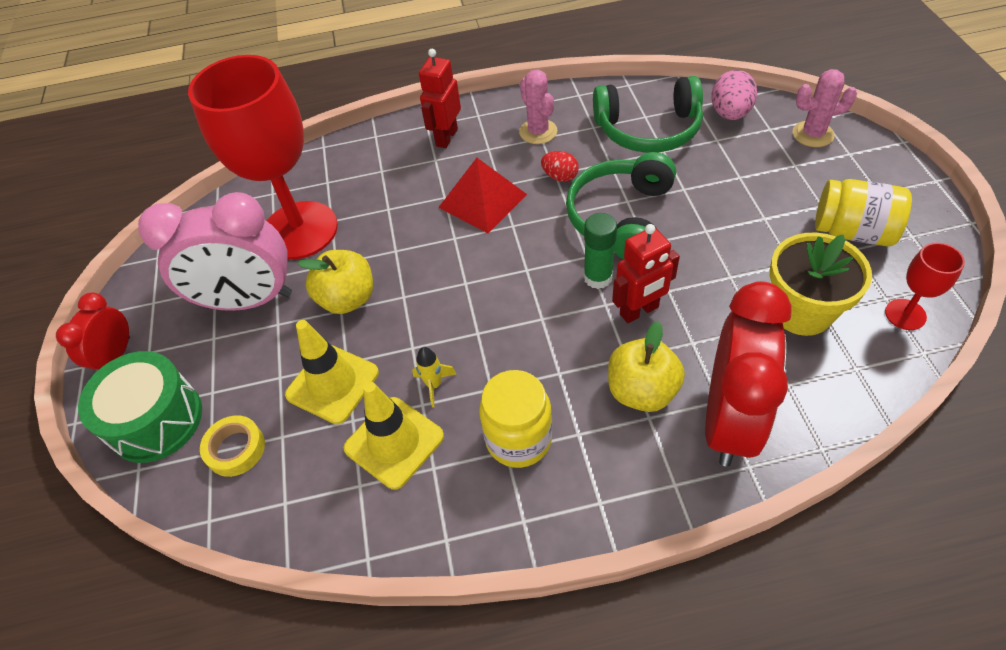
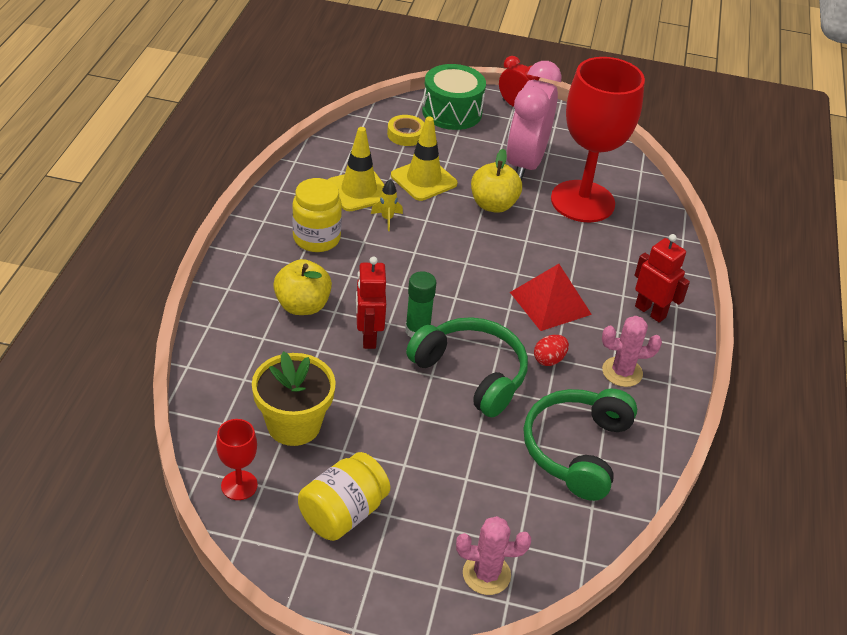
camera: 105 degrees right, 10 degrees down
red clock [705,281,792,467] -> none
pink egg [711,70,757,120] -> none
pink cactus [792,69,857,147] -> pink cactus turned 75 degrees clockwise [456,516,531,595]

